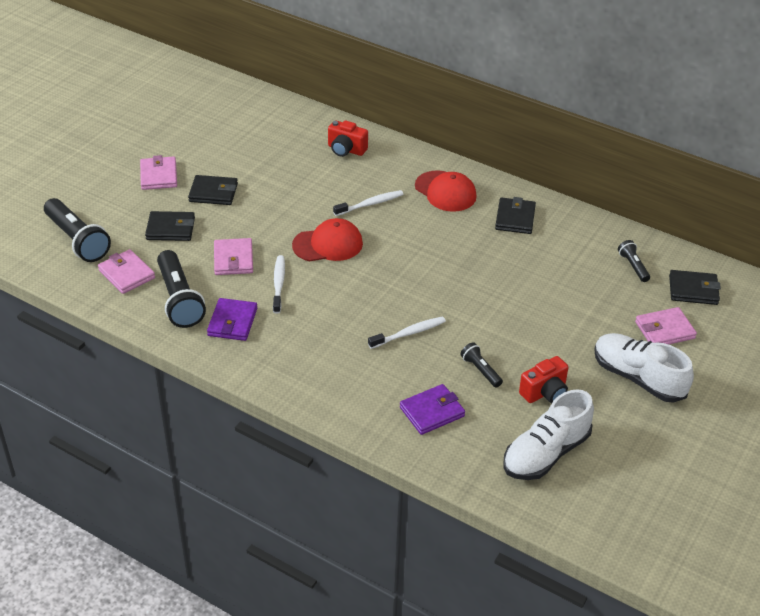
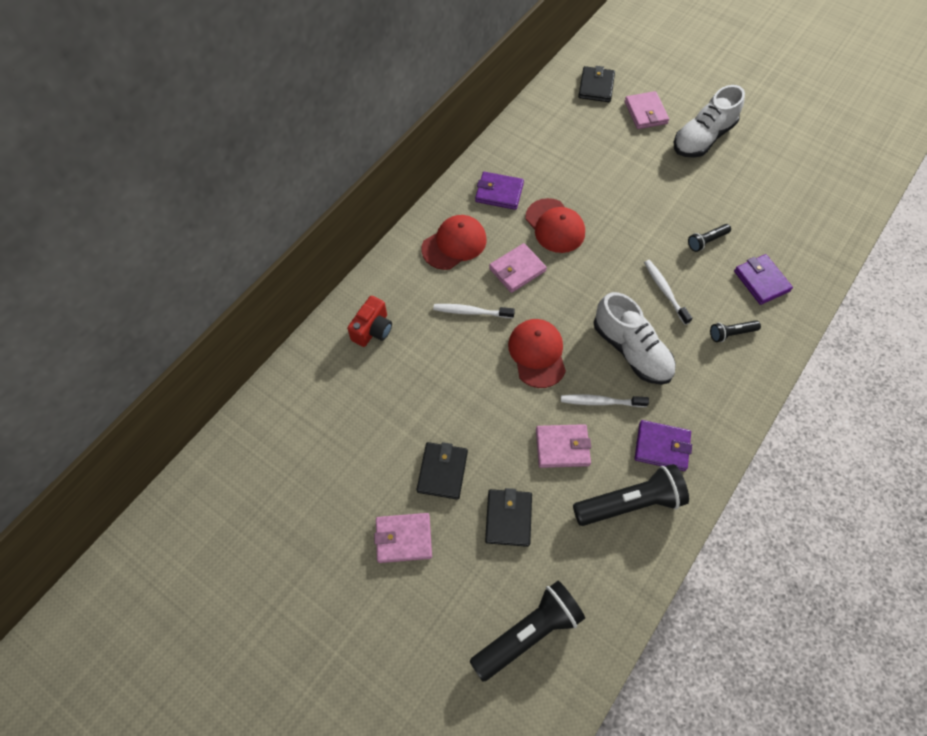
camera: 85 degrees left, 20 degrees up
pink wallet [98,249,155,294] -> pink wallet moved to [489,243,547,293]
white toothbrush [333,190,403,216] -> white toothbrush turned 60 degrees counterclockwise [433,304,515,318]
black wallet [495,197,536,234] -> purple wallet [475,172,524,210]
white shoe [503,389,594,480] -> white shoe moved to [594,292,676,385]
red camera [519,356,569,403] -> none
black flashlight [618,240,650,282] -> black flashlight moved to [710,320,761,342]
none -> red cap [525,198,585,253]

